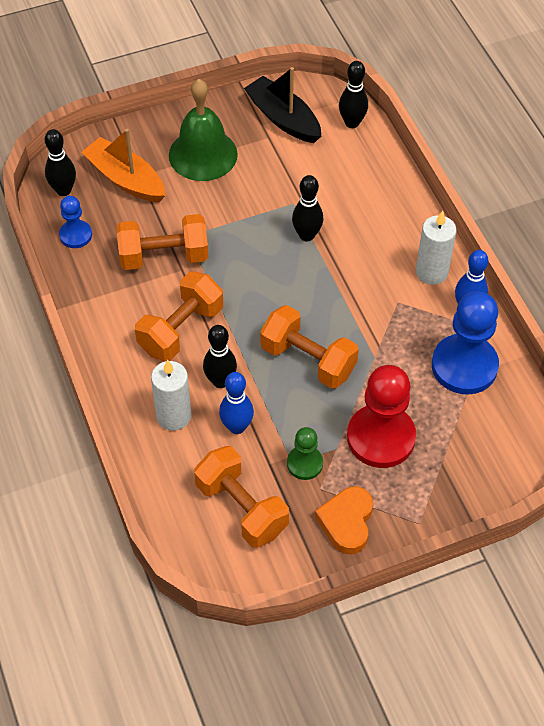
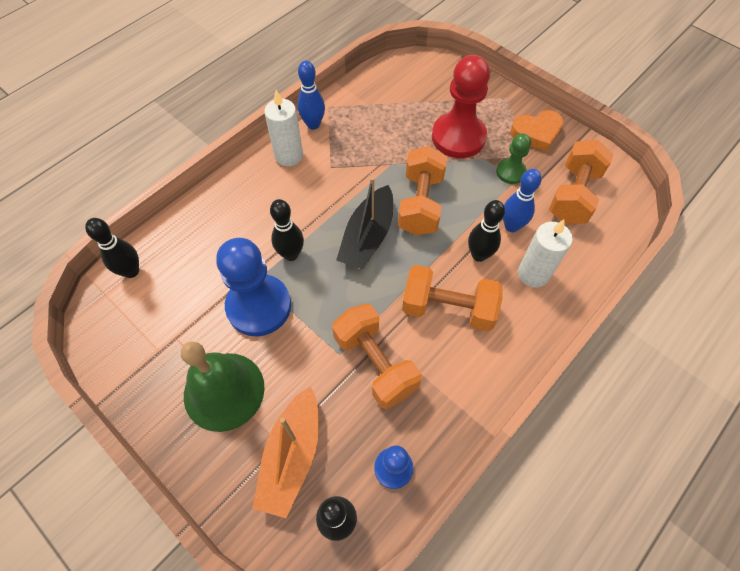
camera: 115 degrees left, 5 degrees up
black boat [244,67,321,143] -> black boat moved to [336,177,393,270]
blue pawn [432,291,499,395] -> blue pawn moved to [216,238,291,336]

